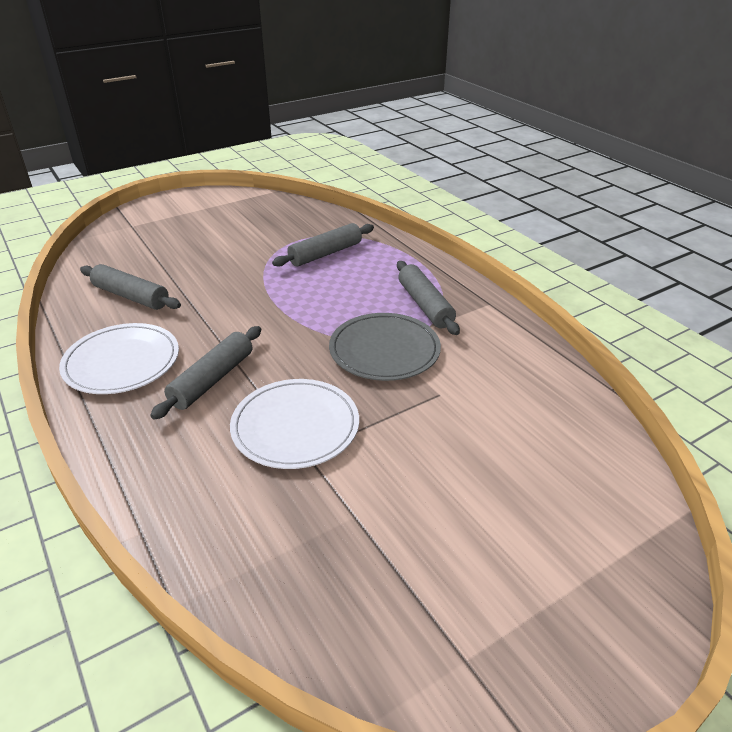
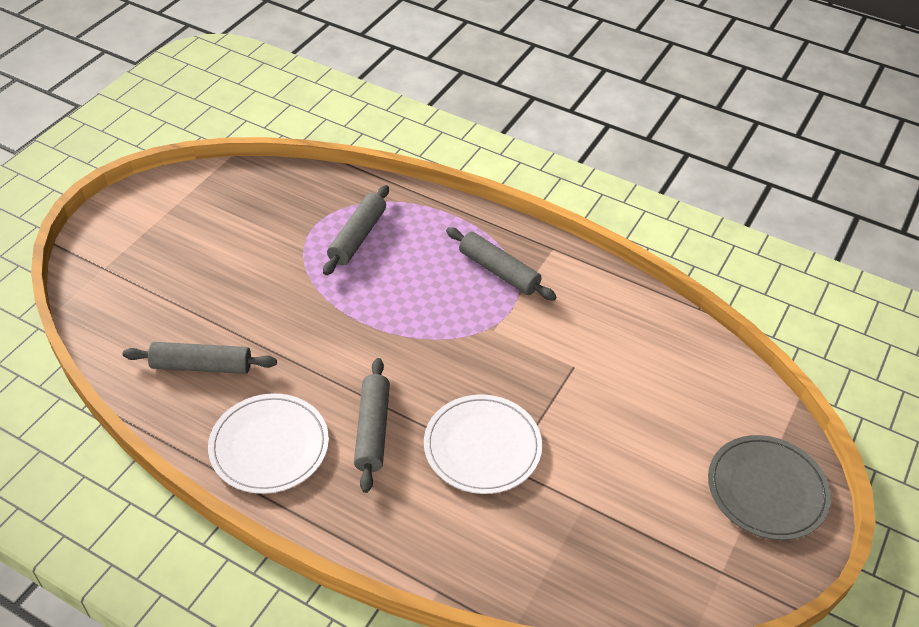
camera: 30 degrees left, 10 degrees up
grey plate [329,313,441,381] -> grey plate moved to [708,435,831,540]

